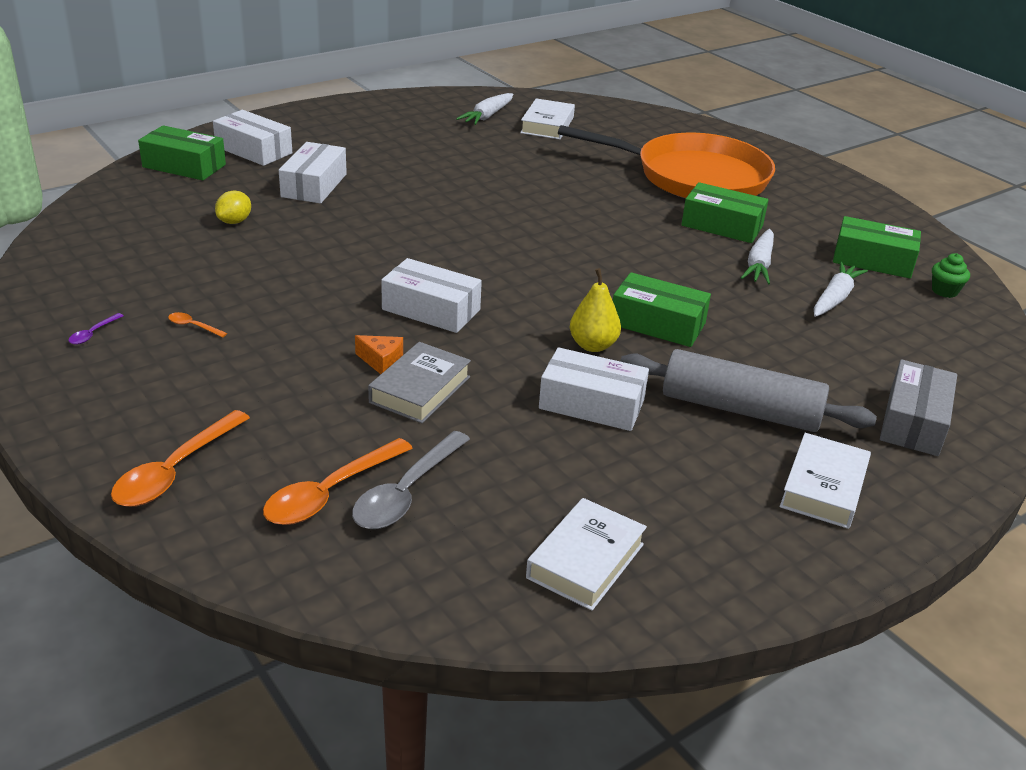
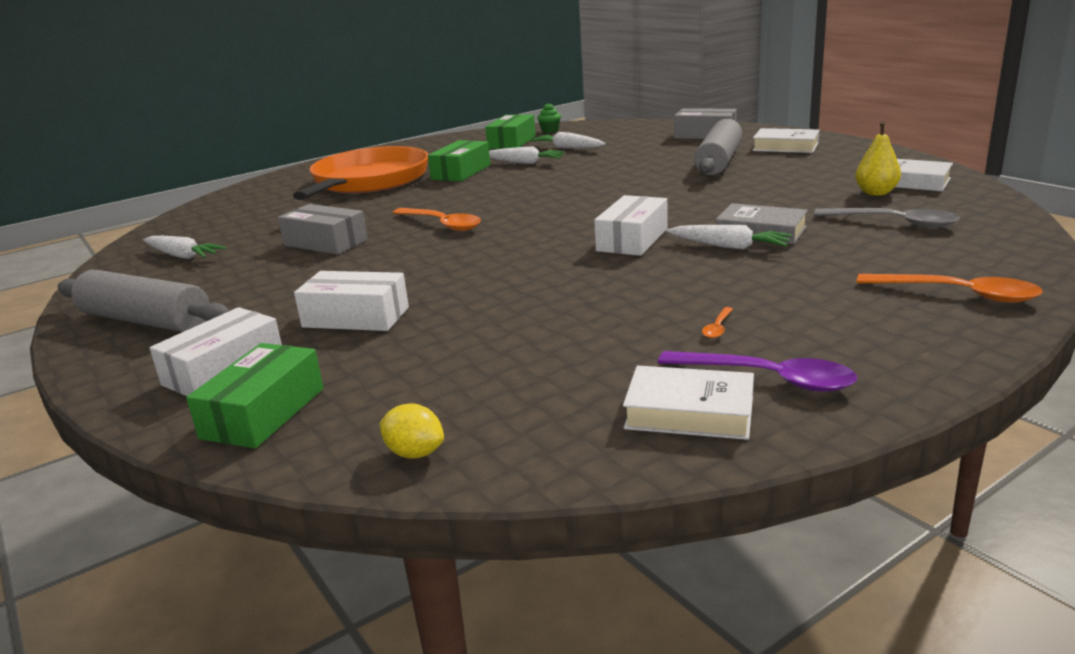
camera: 85 degrees left, 10 degrees down
purple spoon [68,313,123,345] -> purple spoon [658,351,857,392], size x2.25
yellow lemon [215,191,251,224] -> yellow lemon moved to [380,403,444,459]
orange spoon [263,438,413,525] -> orange spoon moved to [393,208,481,231]
orange cheese [355,335,403,374] -> white carrot [666,225,792,250]
white book [520,98,575,139] -> white book moved to [623,365,754,440]
white box [539,347,649,431] -> none
yellow pear [570,268,621,352] -> yellow pear moved to [855,121,901,196]
green box [613,272,711,347] -> none
none -> grey rolling pin [58,270,229,332]
none -> grey box [278,204,368,255]

